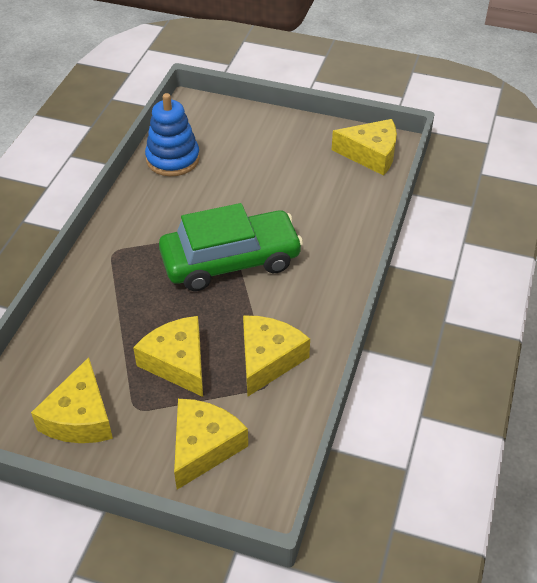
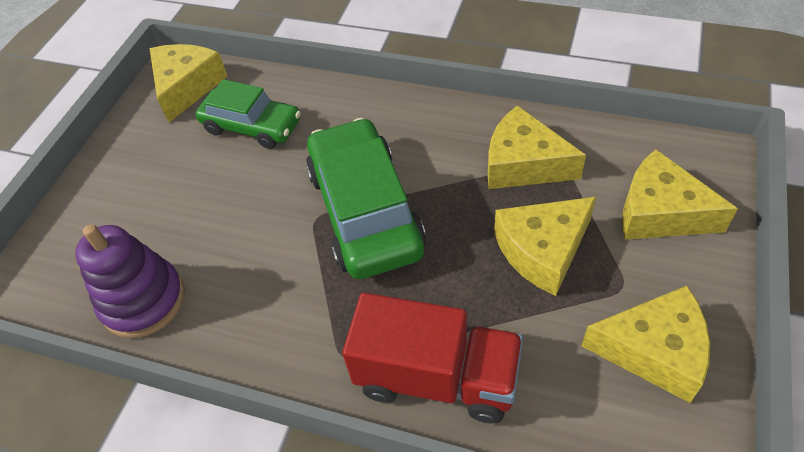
camera: 85 degrees left, 5 degrees up
blue stacking toy [145,93,200,176] -> purple stacking toy [75,224,185,338]
none -> green car [196,79,301,149]
none -> red truck [342,293,523,423]

